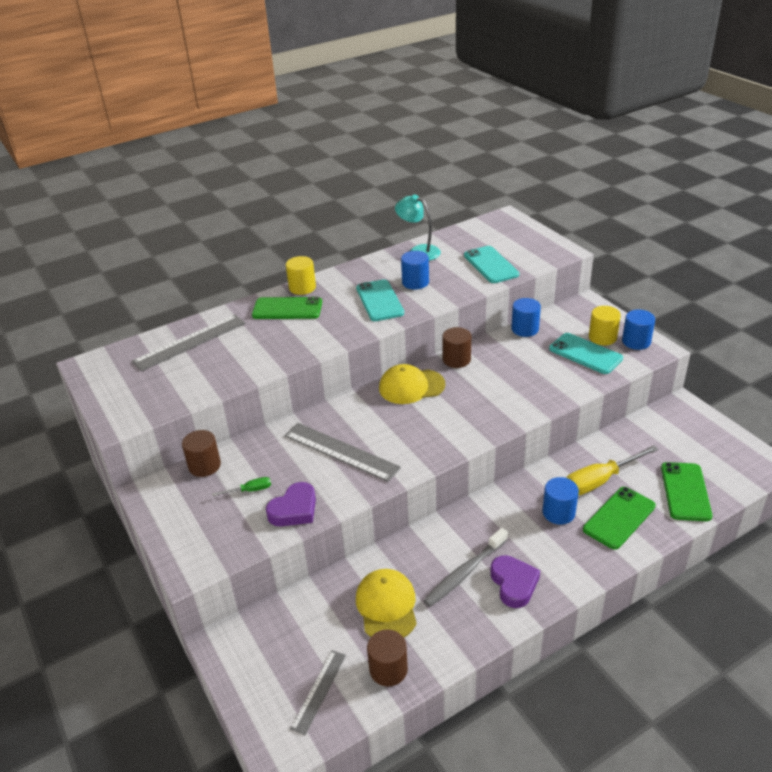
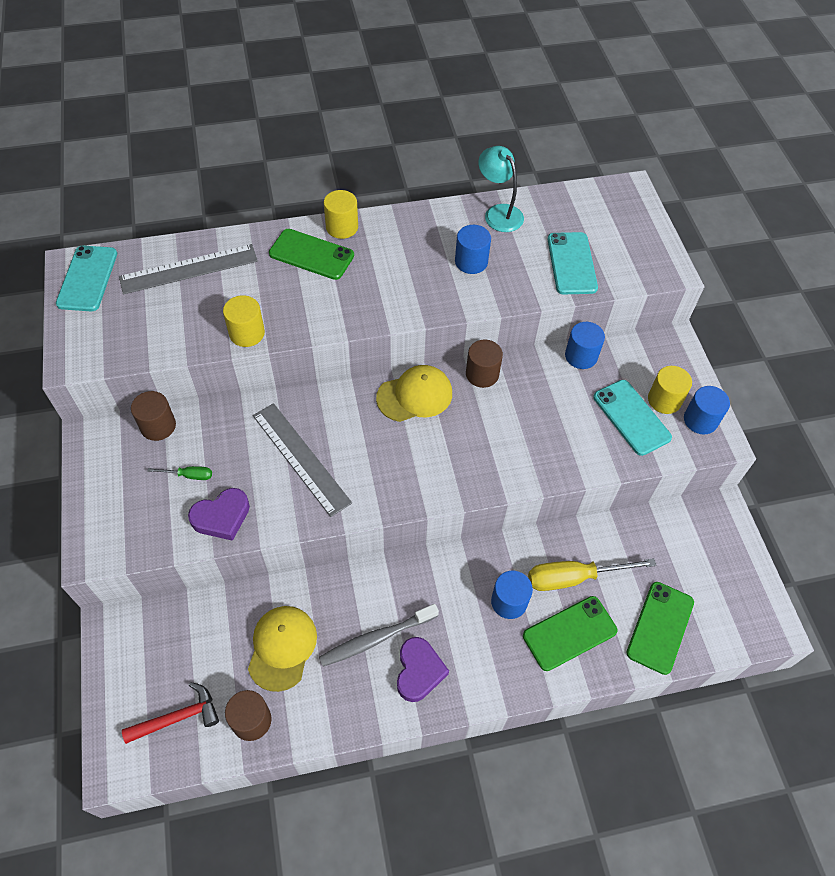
camera: 15 degrees right, 20 degrees up
grey ruler [290,650,346,735] -> red hammer [122,682,219,744]
turquoise phone [356,279,404,321] -> turquoise phone moved to [56,245,117,311]
yellow cap [379,364,445,404] -> yellow cap turned 150 degrees clockwise [376,365,452,422]
none -> yellow cylinder [223,295,265,347]

